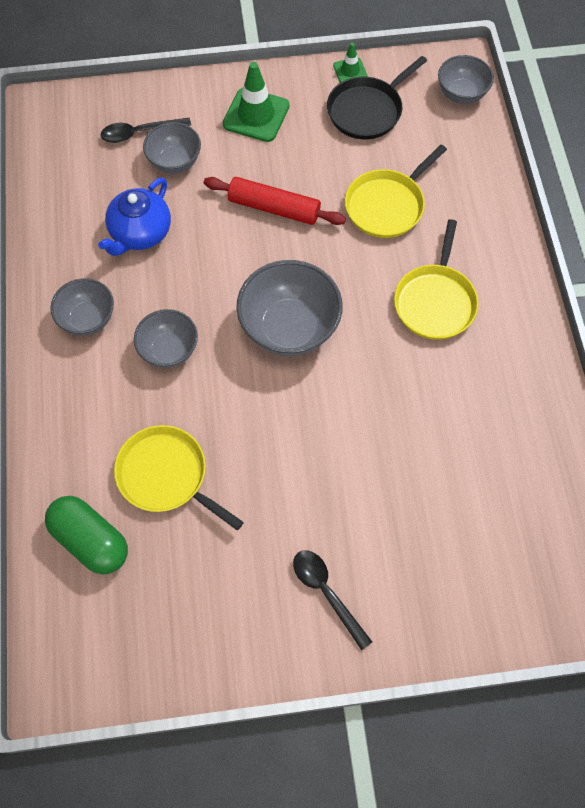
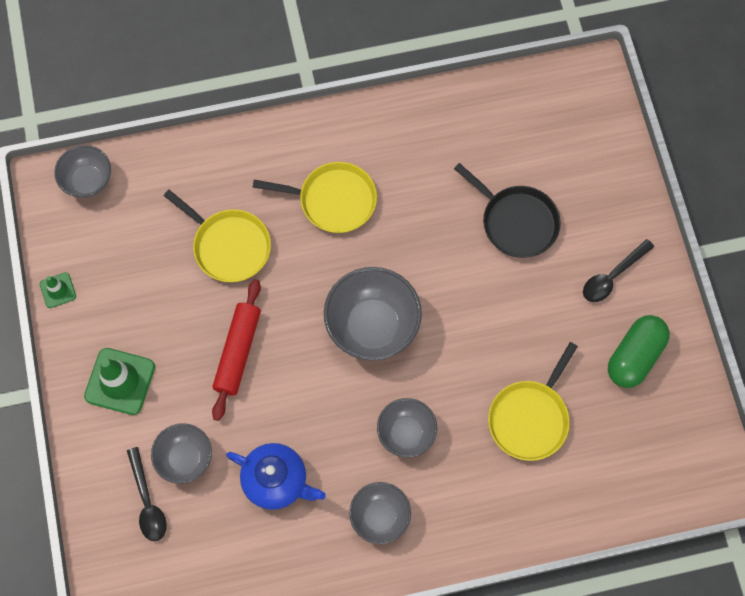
camera: 95 degrees left, 5 degrees up
green capsule [45,496,128,575] -> green capsule moved to [608,315,670,388]
black pan [327,56,427,140] -> black pan moved to [454,163,561,258]

